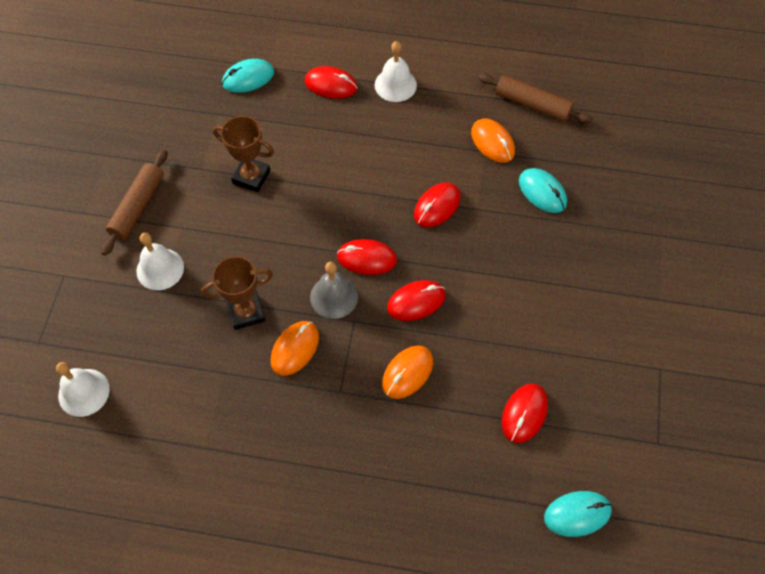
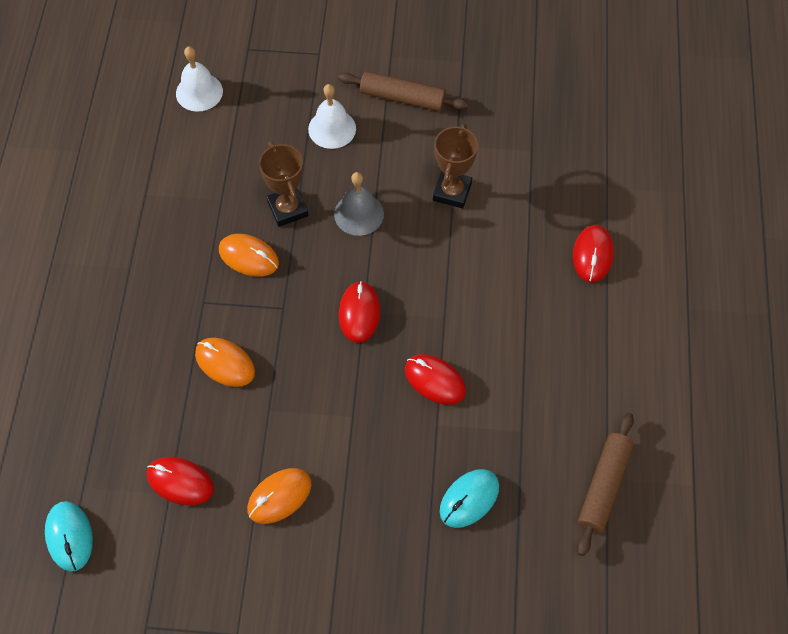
camera: 85 degrees right, 0 degrees up
turquoise mouse [222,59,274,93] -> none
grey bell [310,262,358,319] -> grey bell moved to [334,172,384,236]
white bell [375,41,417,102] -> none
red mouse [387,280,446,321] -> none
orange mouse [471,119,515,163] -> orange mouse moved to [247,468,311,524]

